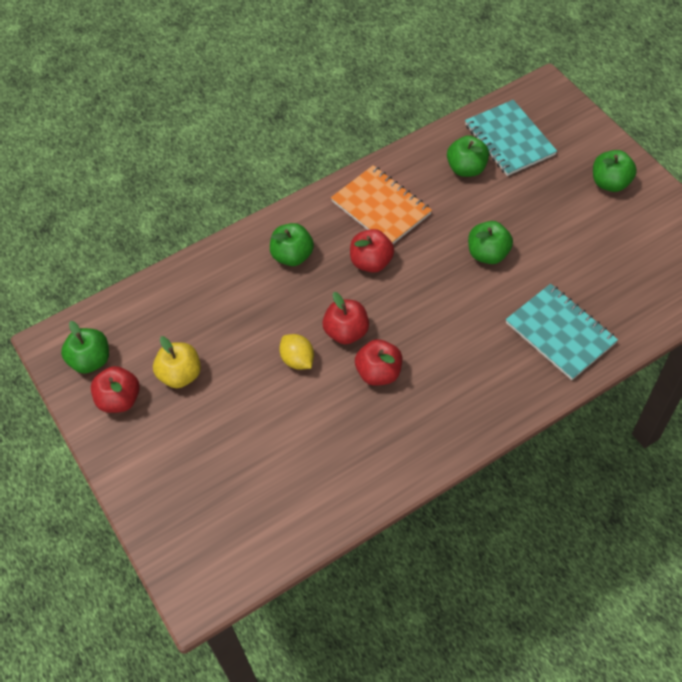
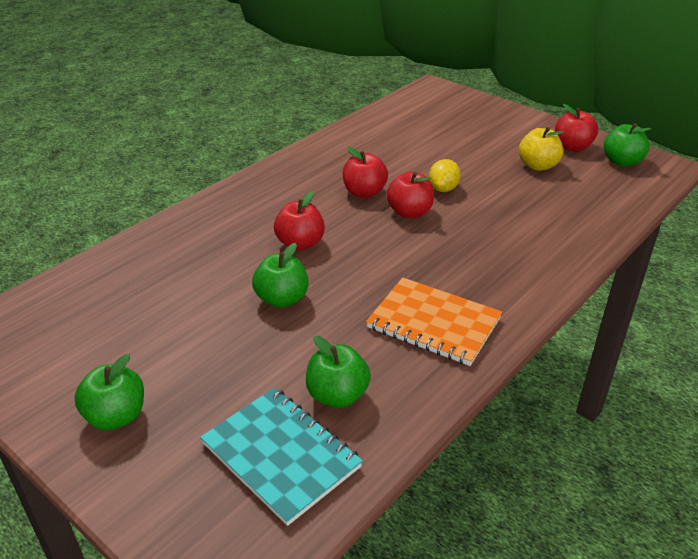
camera: 160 degrees right, 20 degrees down
green apple [270,223,314,266] -> none
yellow lemon [279,334,314,370] -> yellow lemon turned 75 degrees clockwise [429,159,461,192]
red apple [350,229,394,273] -> red apple moved to [274,191,325,250]
turquoise notebook [506,284,618,380] -> none

